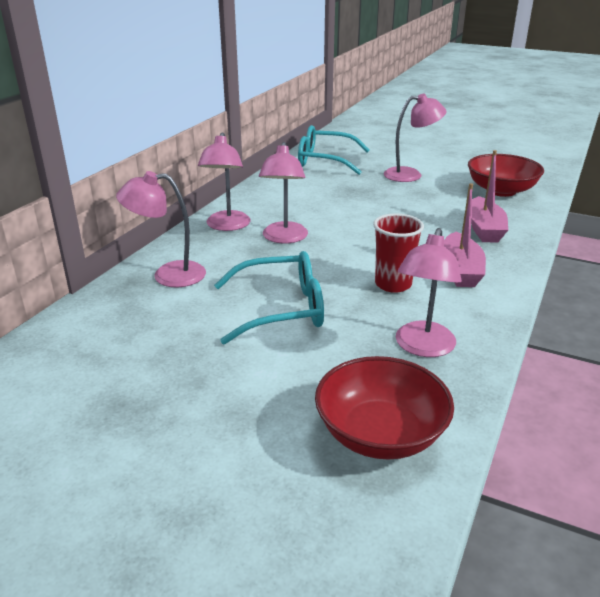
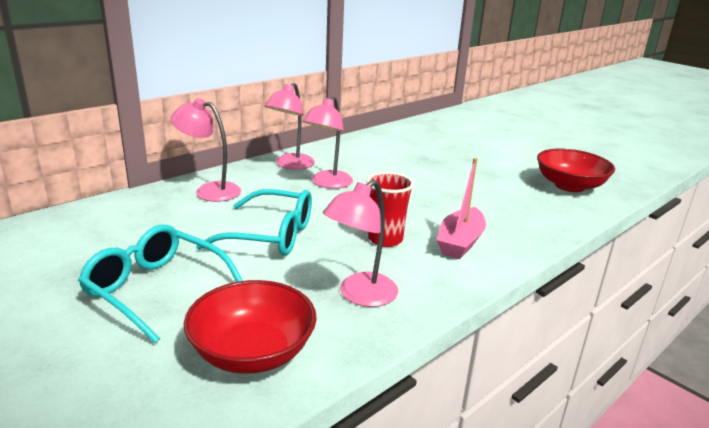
camera: 20 degrees right, 5 degrees down
turquoise glasses [298,125,370,175] -> turquoise glasses moved to [78,225,243,343]
pink lamp [384,94,446,182] -> none
pink boat [471,150,508,243] -> none

